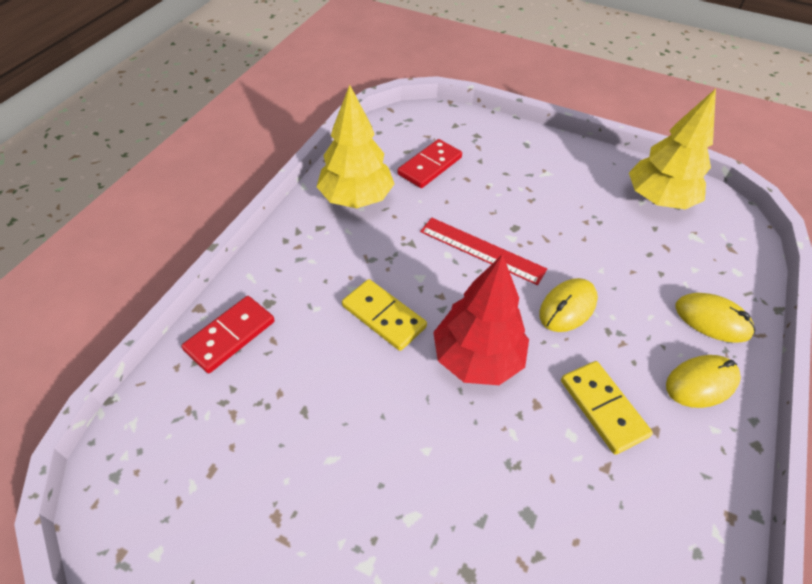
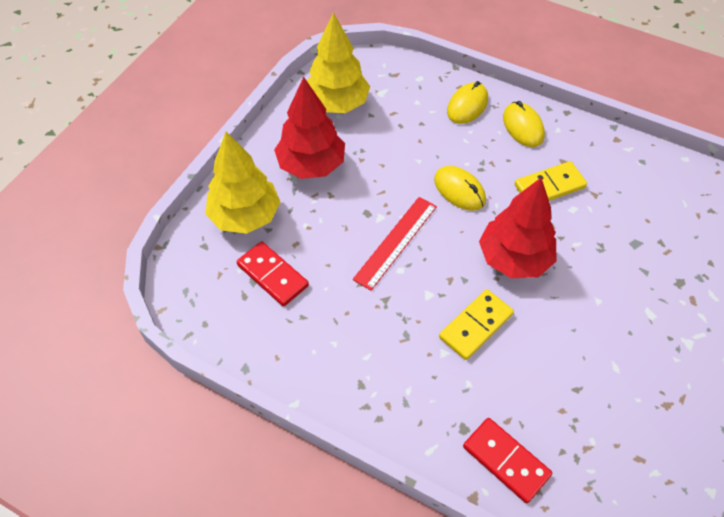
camera: 85 degrees left, 5 degrees up
yellow tree [317,85,394,208] -> yellow tree moved to [205,132,280,234]
none -> red tree [274,77,345,179]

